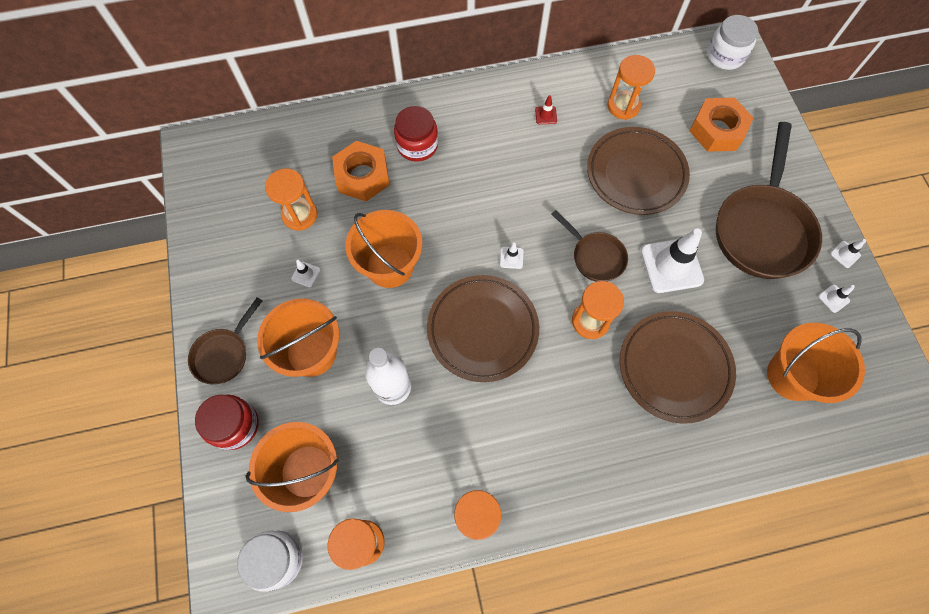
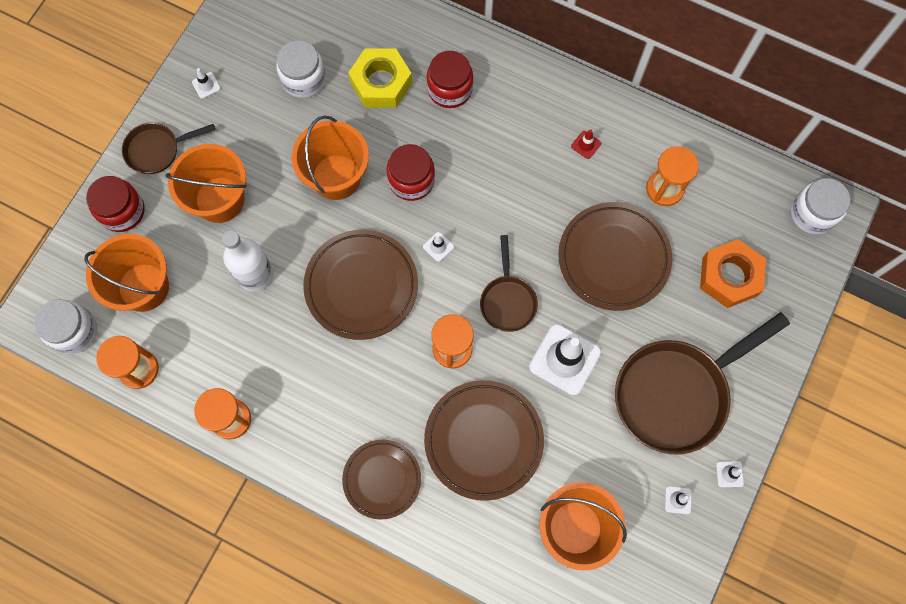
camera: 40 degrees right, 5 degrees up
orange hourglass [265,169,317,231] -> white jar [276,40,326,98]
white traffic cone [291,260,320,287] -> white traffic cone moved to [192,68,221,99]
orange nut [332,141,390,201] -> yellow nut [348,48,412,108]
none -> brown plate [342,440,421,519]
none -> red jar [387,144,435,201]

